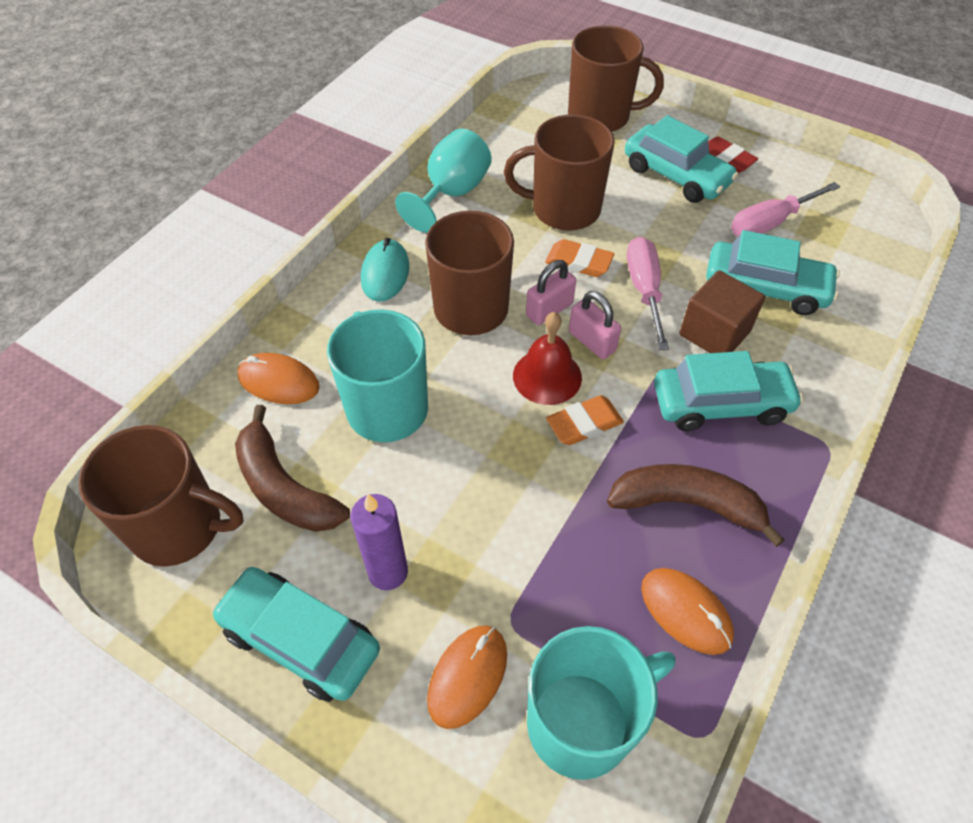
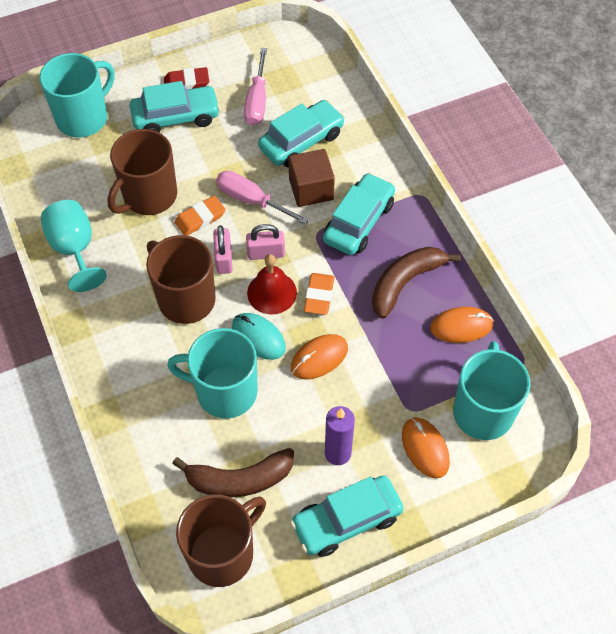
camera: 55 degrees left, 5 degrees up
orange mouse [237,353,320,404] -> orange mouse moved to [291,334,348,379]
turquoise mouse [361,238,409,302] -> turquoise mouse moved to [232,313,286,360]
brown mug [568,26,664,132] -> turquoise mug [39,53,115,138]

